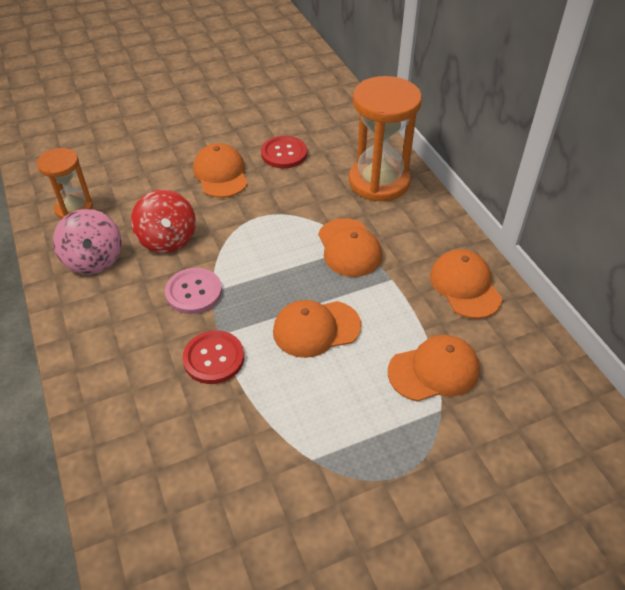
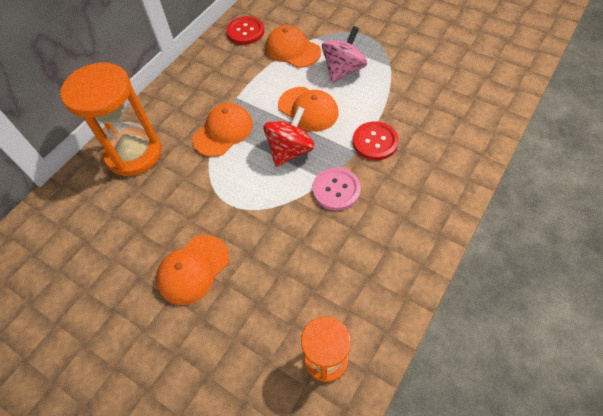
camera: 120 degrees left, 10 degrees up
pink spinning top [53,209,122,274] -> pink spinning top moved to [322,26,367,83]
red spinning top [131,189,196,253] -> red spinning top moved to [263,106,315,167]
red button [261,136,307,168] -> red button moved to [226,16,264,45]
orange cap [430,249,502,319] -> none

